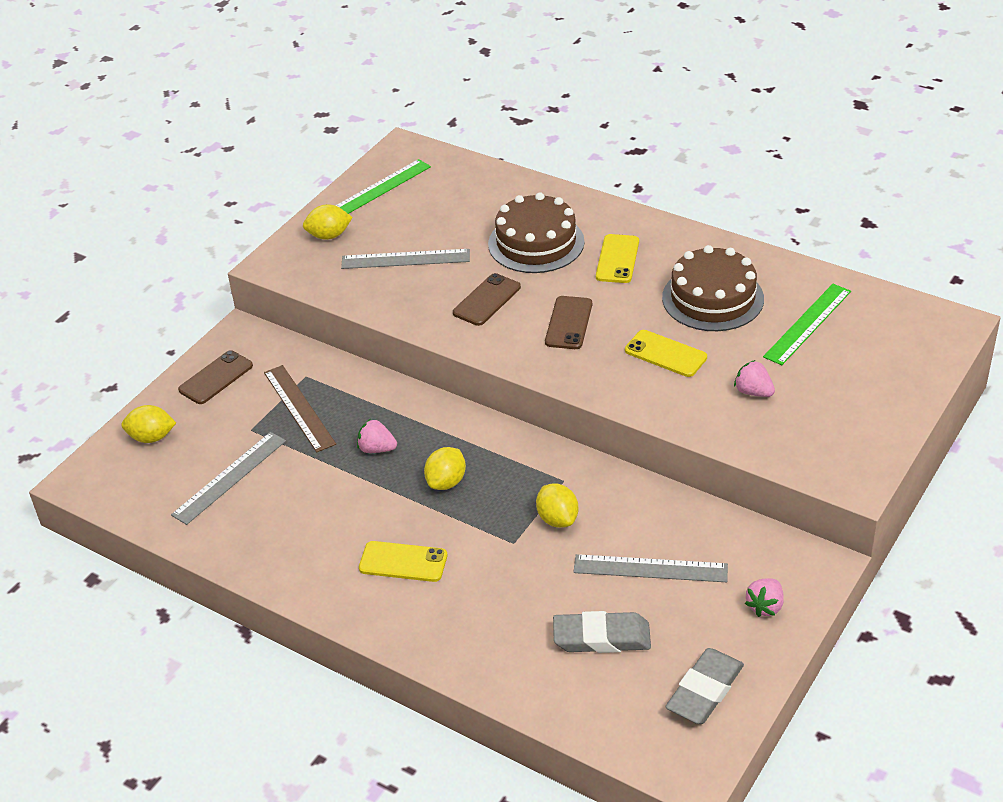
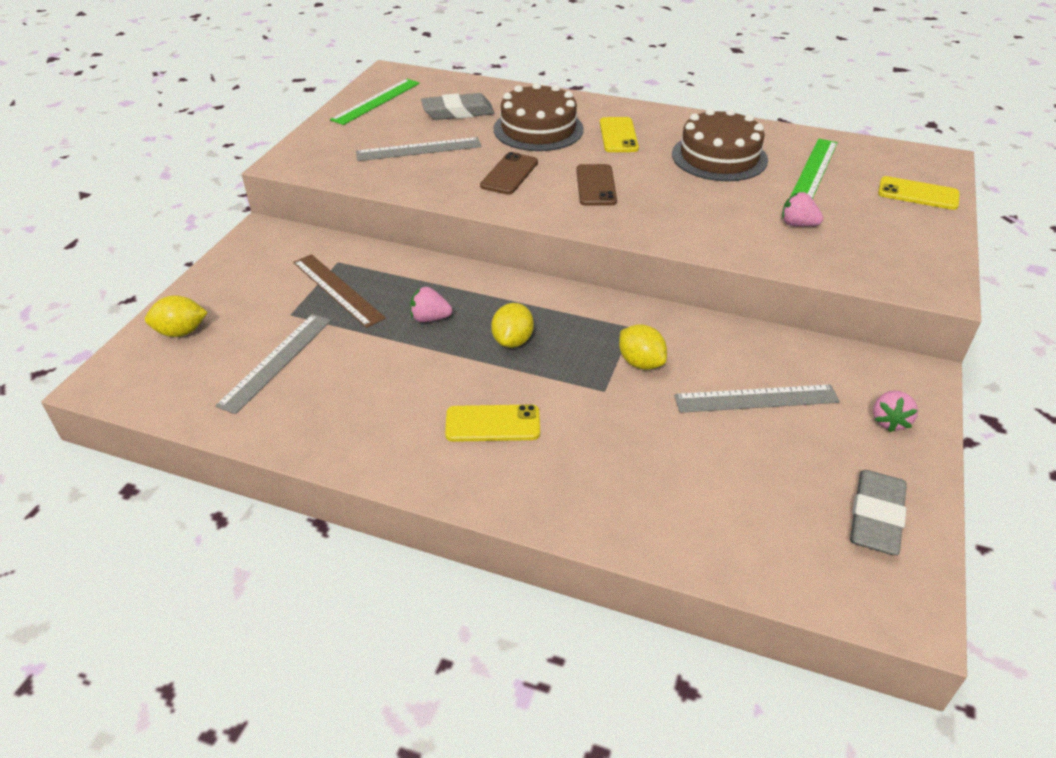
camera: 15 degrees left, 0 degrees up
brown phone [178,351,253,404] -> none
yellow lemon [303,204,353,240] -> none
grey eraser [553,611,651,653] -> grey eraser moved to [421,93,494,120]
yellow phone [625,330,707,377] -> yellow phone moved to [878,176,959,210]

